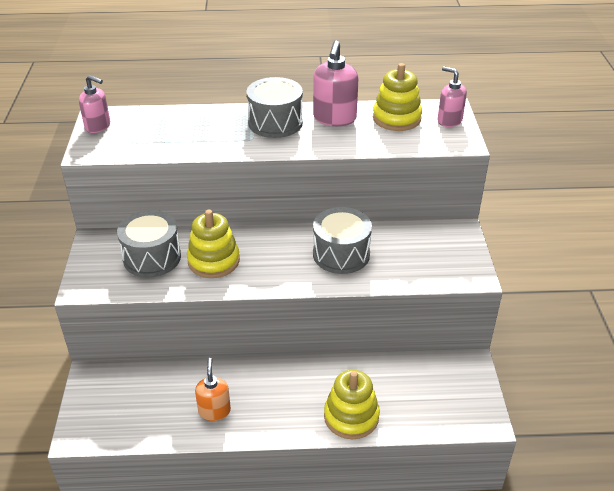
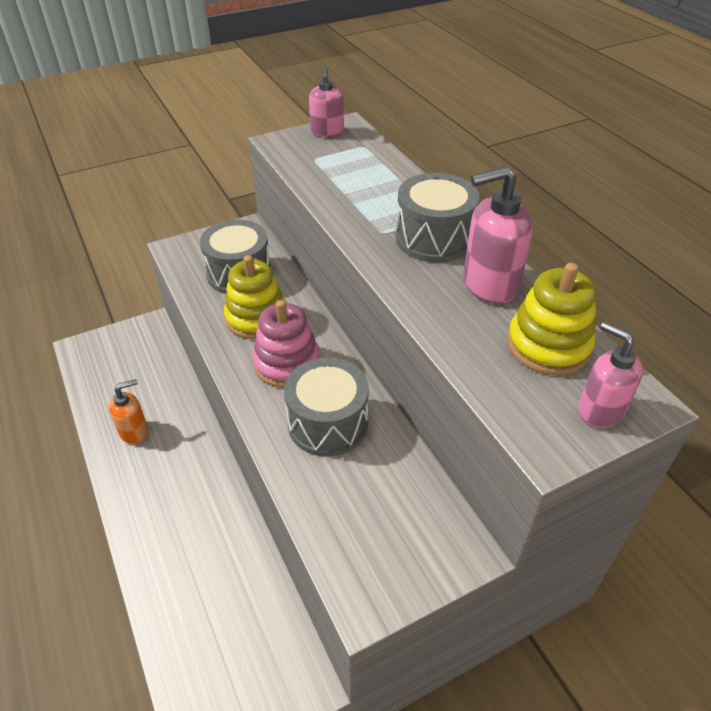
camera: 65 degrees right, 5 degrees up
yellow stacking toy [324,370,380,439] -> none
pink soap dispenser [438,66,467,127] -> pink soap dispenser turned 60 degrees counterclockwise [578,322,643,428]
none -> pink stacking toy [252,300,320,388]

